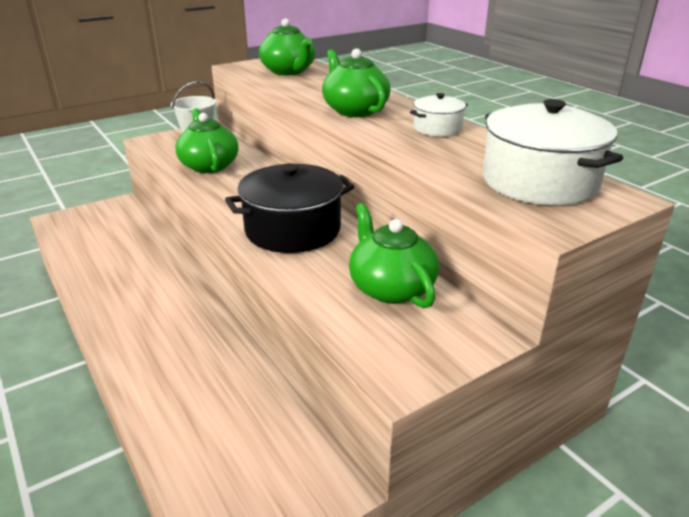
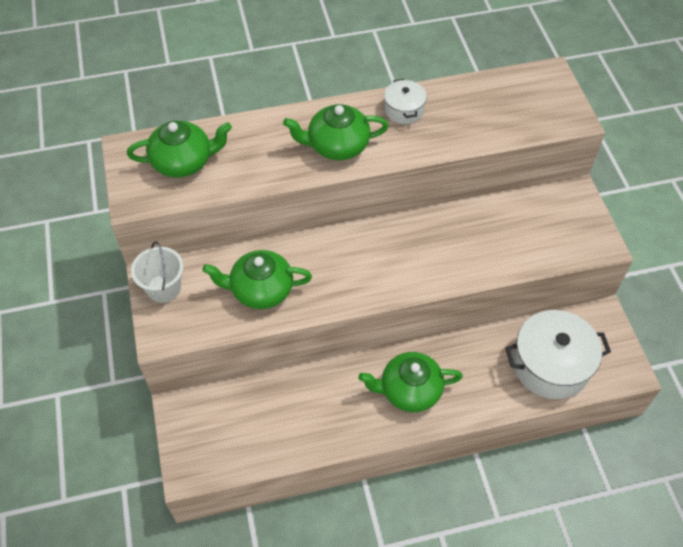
camera: 70 degrees left, 25 degrees up
black pot [225,163,355,253] -> none
green teapot [349,203,439,308] -> green teapot moved to [358,352,463,412]
white pot [483,99,623,205] -> white pot moved to [505,310,611,399]

